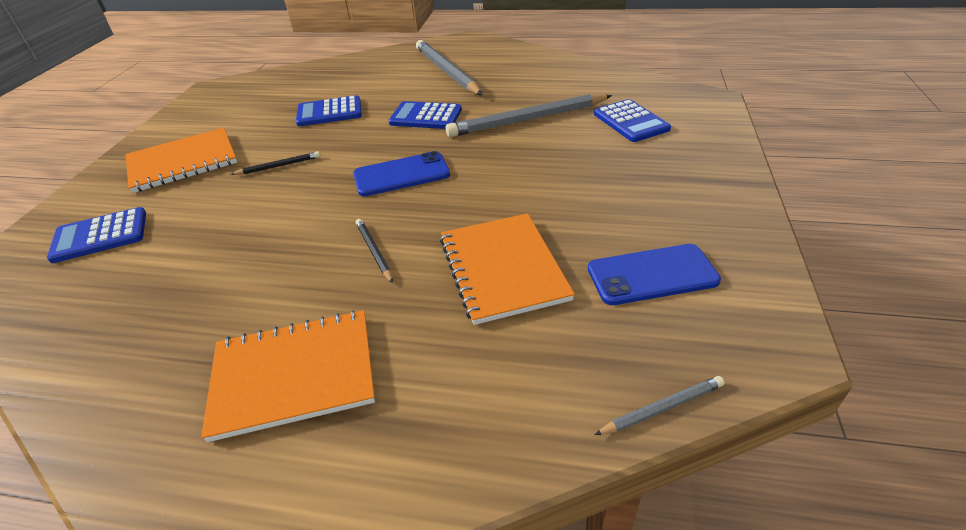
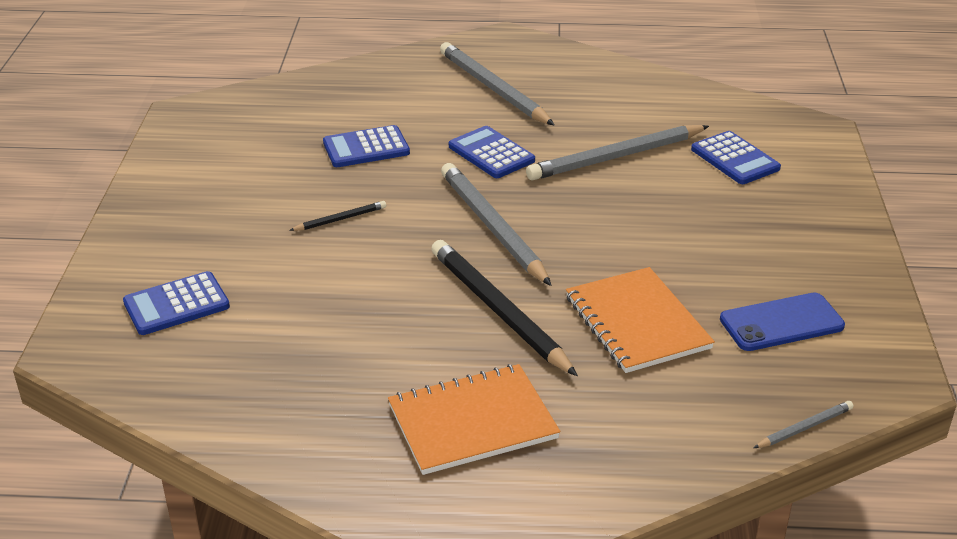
camera: 10 degrees left, 5 degrees down
orange notebook [125,128,237,193] -> none
blue phone [353,151,450,196] -> grey pencil [441,163,552,286]
black pencil [356,219,393,283] -> black pencil [431,240,578,376], size x2.17
blue calculator [388,101,462,129] -> blue calculator turned 45 degrees clockwise [449,126,535,178]

